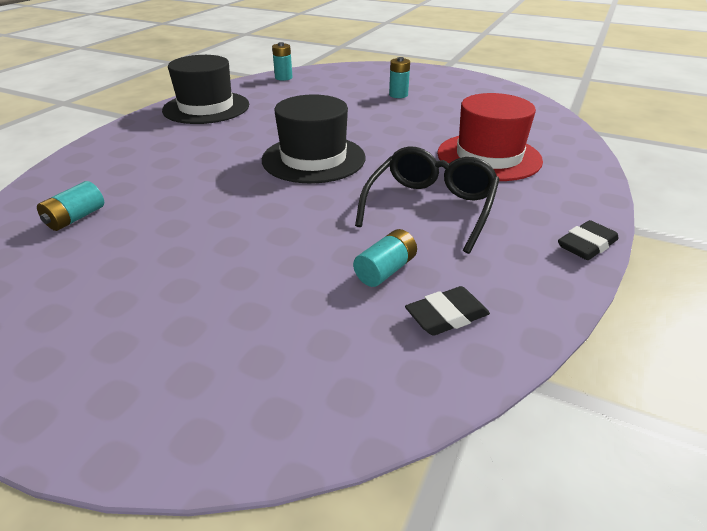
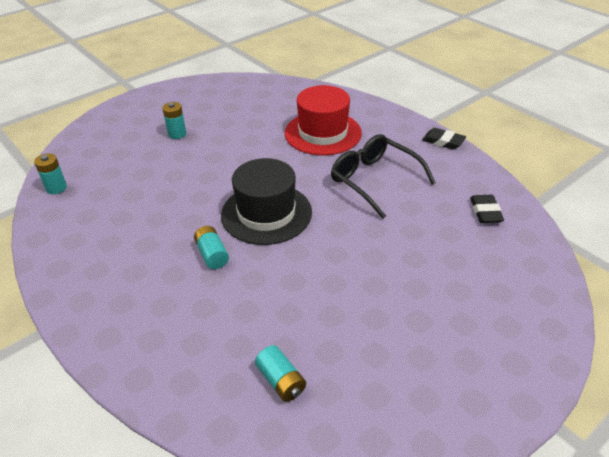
camera: 65 degrees left, 5 degrees up
black hat [162,55,249,124] -> none
turquoise battery [353,229,417,287] -> turquoise battery moved to [194,226,229,269]
black eraser [558,220,619,260] -> black eraser turned 45 degrees counterclockwise [422,128,466,150]

